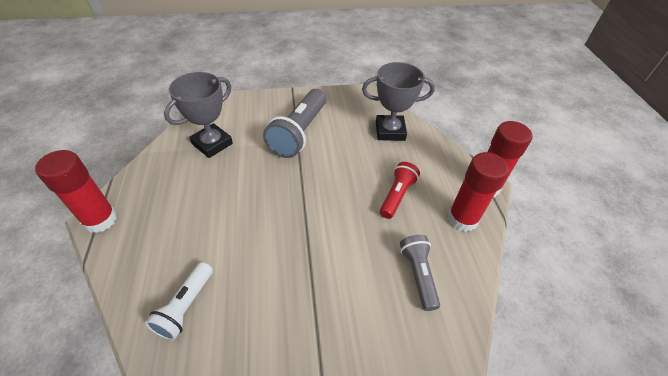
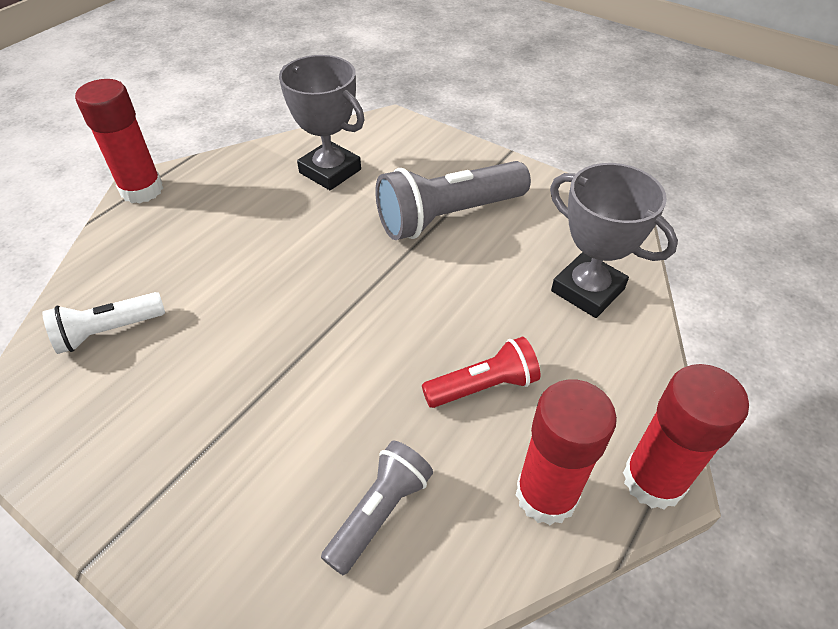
camera: 45 degrees right, 0 degrees up
grey trophy [164,72,233,158] -> grey trophy turned 45 degrees clockwise [279,55,365,190]

